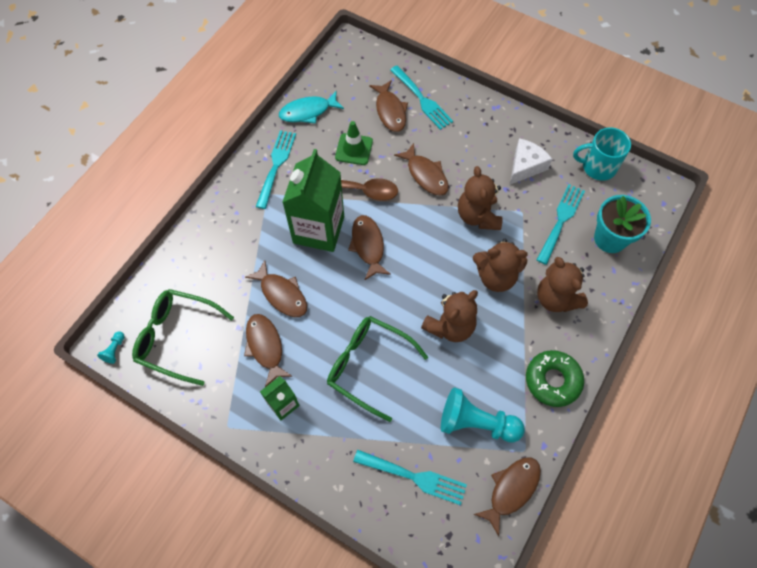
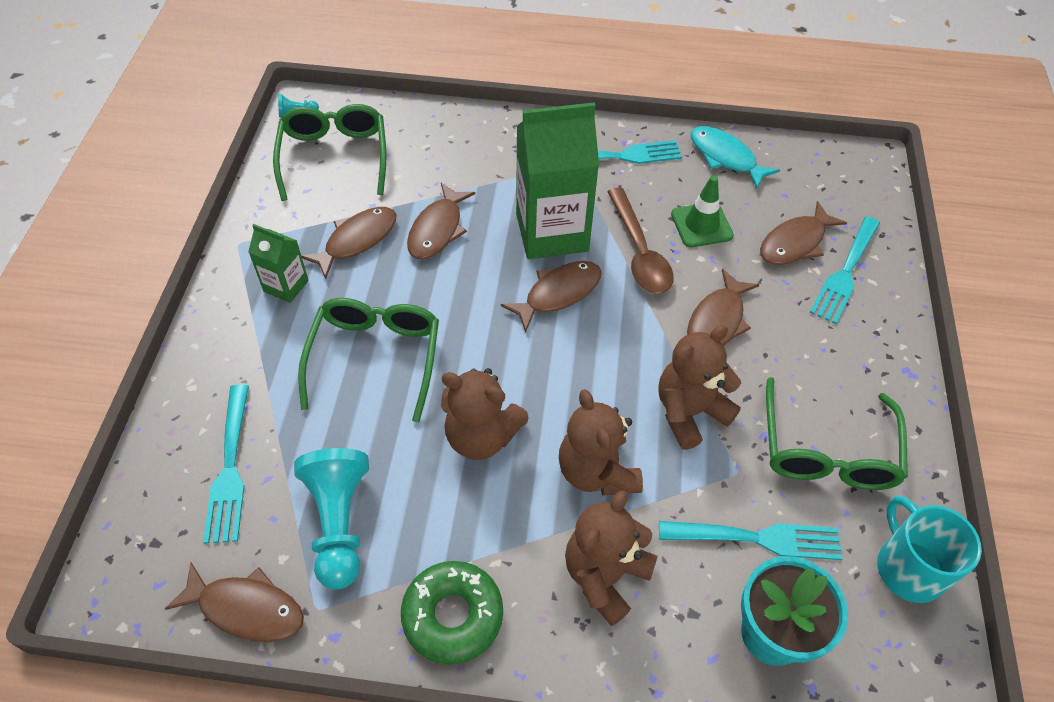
camera: 65 degrees right, 10 degrees down
white cheese [510,138,552,185] -> green glasses [766,377,908,490]

